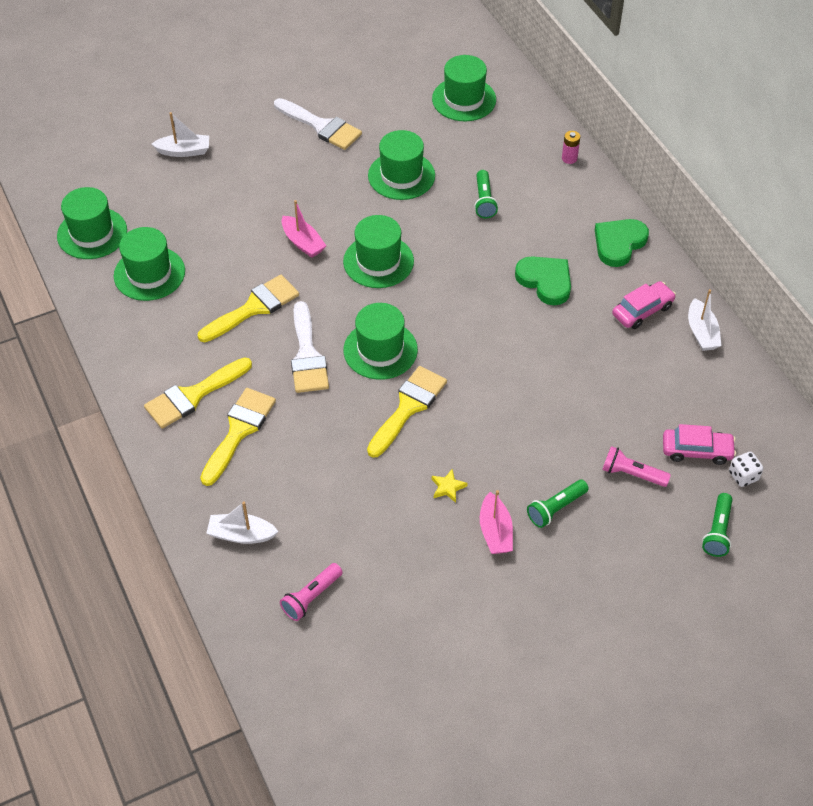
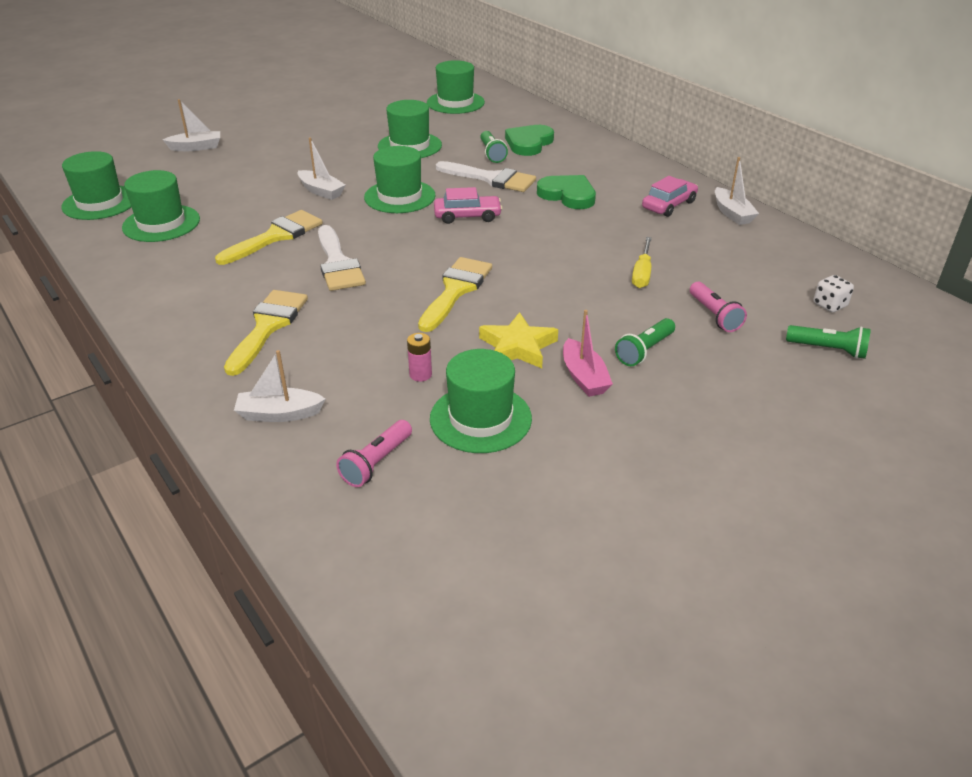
camera: 10 degrees left, 15 degrees down
yellow brush [144,357,252,429] -> none
white brush [274,98,362,150] -> white brush moved to [436,161,536,192]
pink boat [282,200,326,258] -> white boat [298,137,346,200]
green hat [344,303,418,380] -> green hat moved to [430,349,532,453]
yellow star [432,469,468,503] -> yellow star [479,312,558,368], size x1.87
pink battery [562,131,580,164] -> pink battery moved to [407,333,432,382]
green heart [595,219,649,267] -> green heart moved to [505,125,554,156]
pink flashlight [602,446,671,487] -> pink flashlight turned 120 degrees counterclockwise [690,282,747,332]
pink car [663,424,736,465] -> pink car moved to [434,187,503,224]
green flashlight [702,493,733,557] -> green flashlight turned 75 degrees counterclockwise [786,325,871,359]
none -> yellow screwdriver [632,237,652,288]

